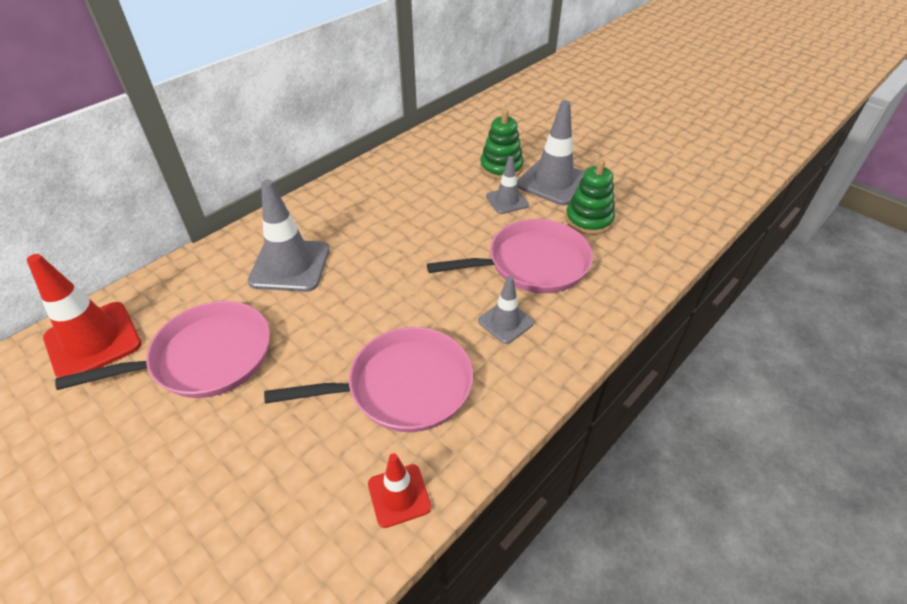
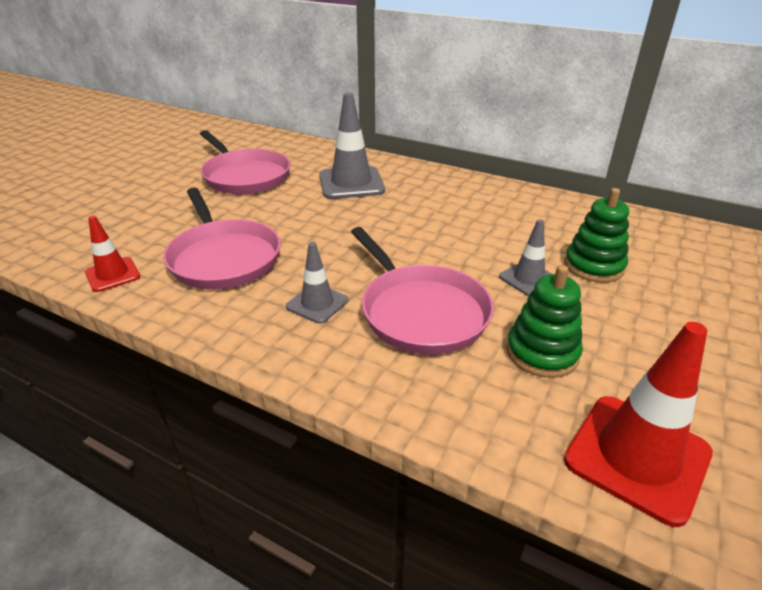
camera: 75 degrees right, 10 degrees down
red traffic cone [27,254,142,378] -> red traffic cone moved to [564,322,713,527]
grey traffic cone [517,100,585,206] -> none

